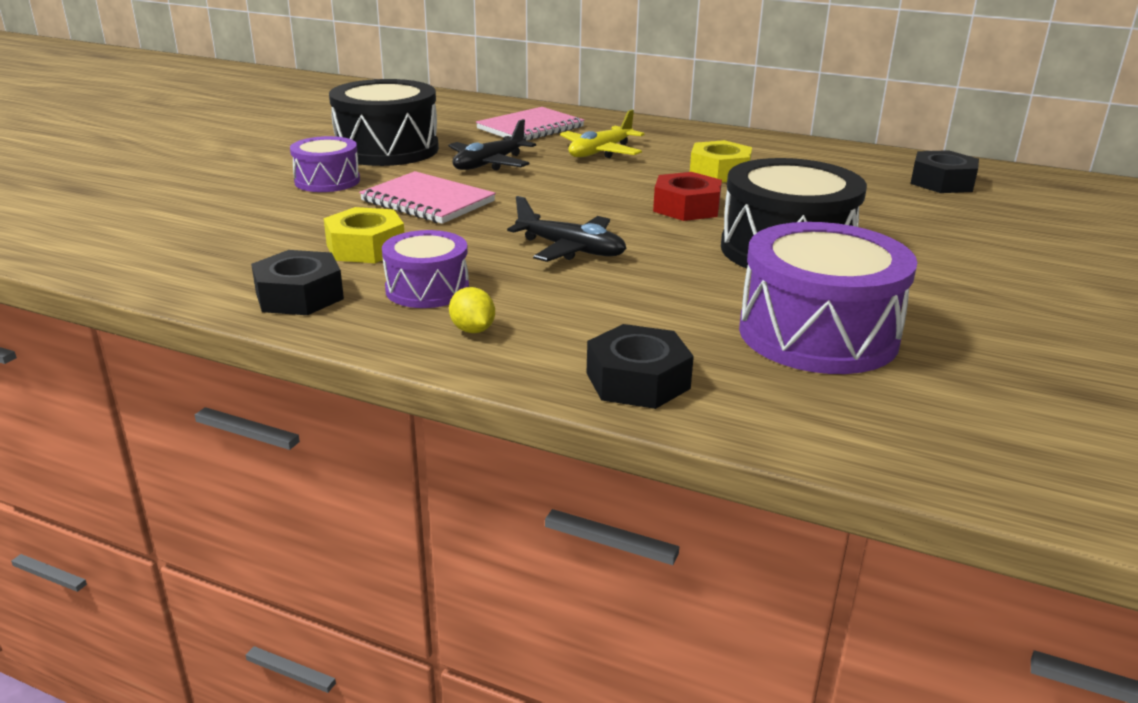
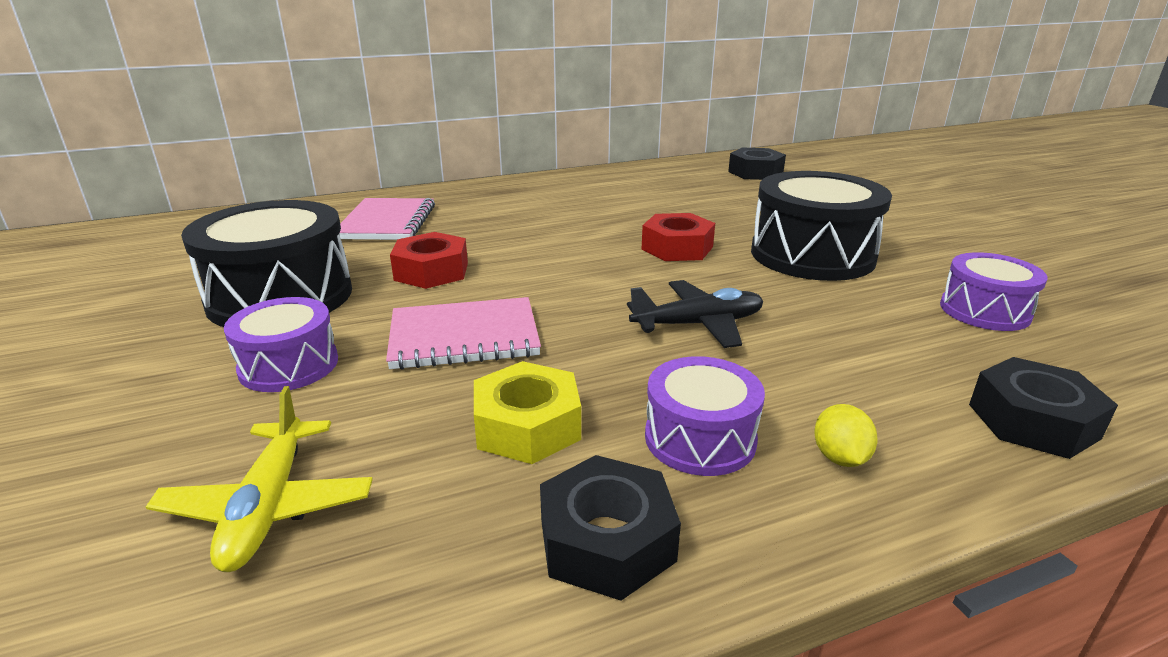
camera: 45 degrees left, 0 degrees up
black plane [448,119,536,170] -> red nut [390,232,468,289]
yellow lemon [449,287,495,333] -> yellow lemon turned 75 degrees clockwise [814,404,878,467]
yellow plane [560,110,645,158] -> yellow plane moved to [146,386,373,572]
yellow nut [690,140,752,183] -> none
purple drum [739,222,917,374] -> purple drum [940,252,1048,331], size x0.57

